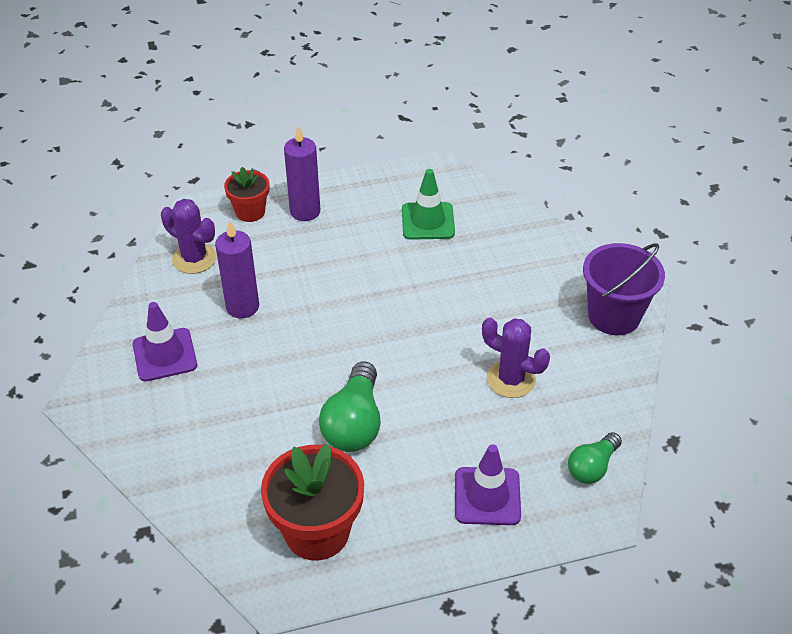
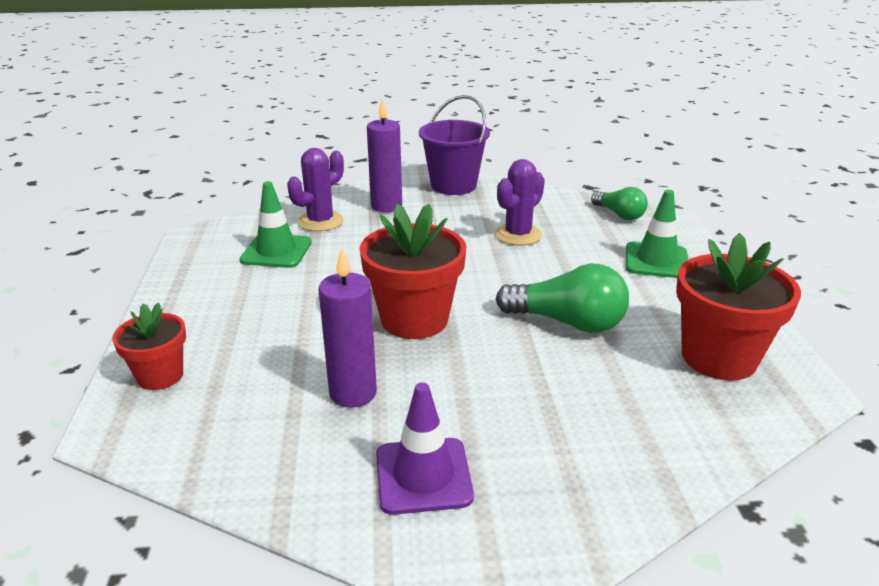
camera: 80 degrees left, 15 degrees down
purple cactus [161,199,217,274] -> purple cactus moved to [287,148,344,232]
purple candle [284,126,320,221] -> purple candle moved to [367,98,402,212]
purple traffic cone [455,444,521,525] -> green traffic cone [626,190,688,278]
none -> red flower pot [359,204,466,339]

